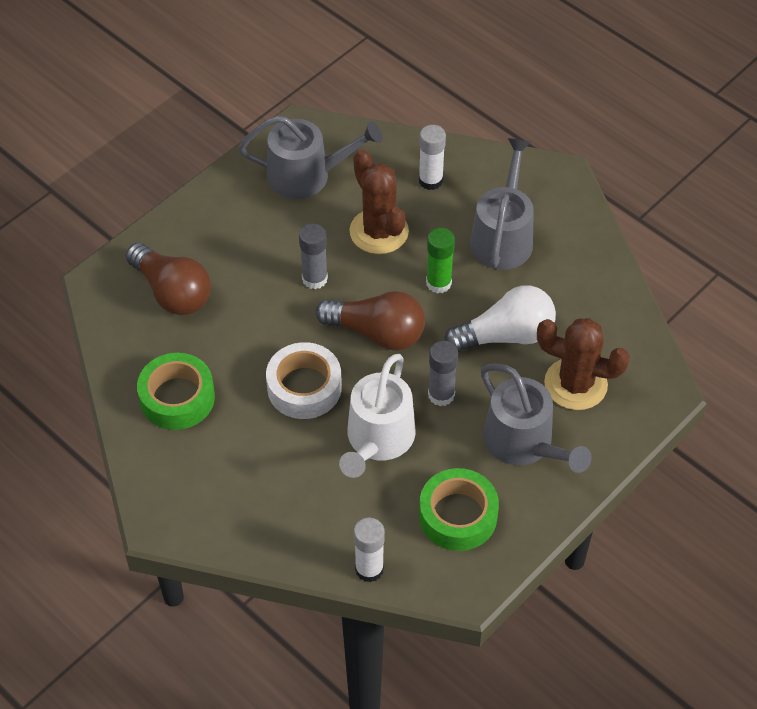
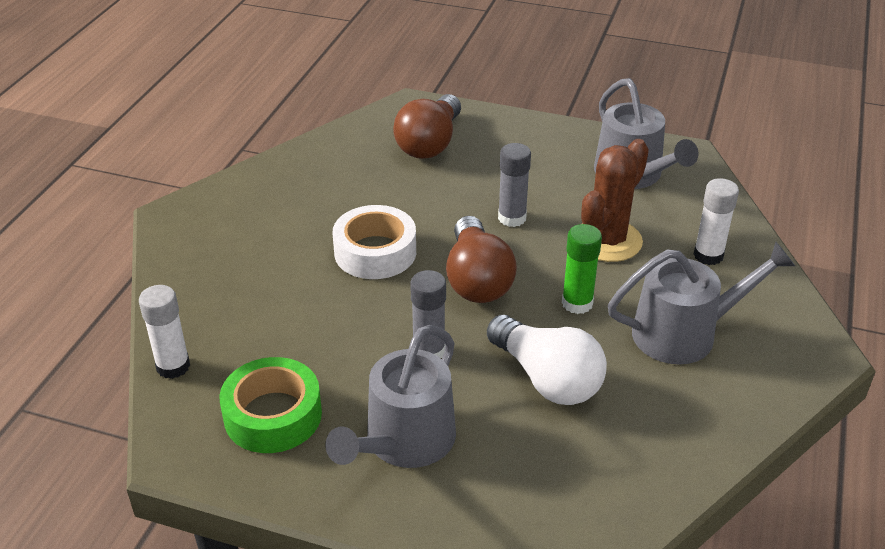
camera: 65 degrees right, 15 degrees down
green tape [137,353,215,430] -> none
white watering can [339,354,416,478] -> none
brown cactus [537,318,630,410] -> none

